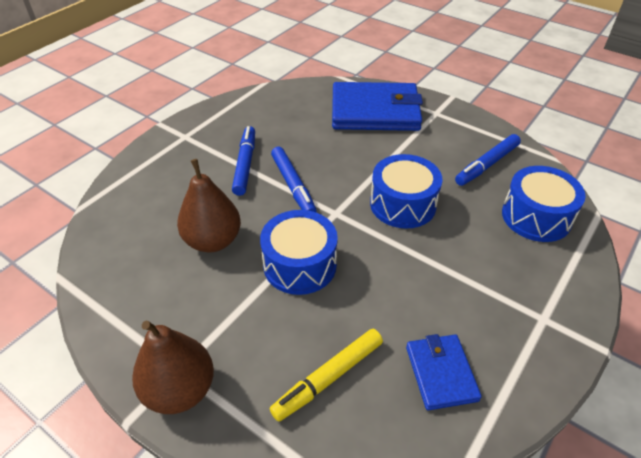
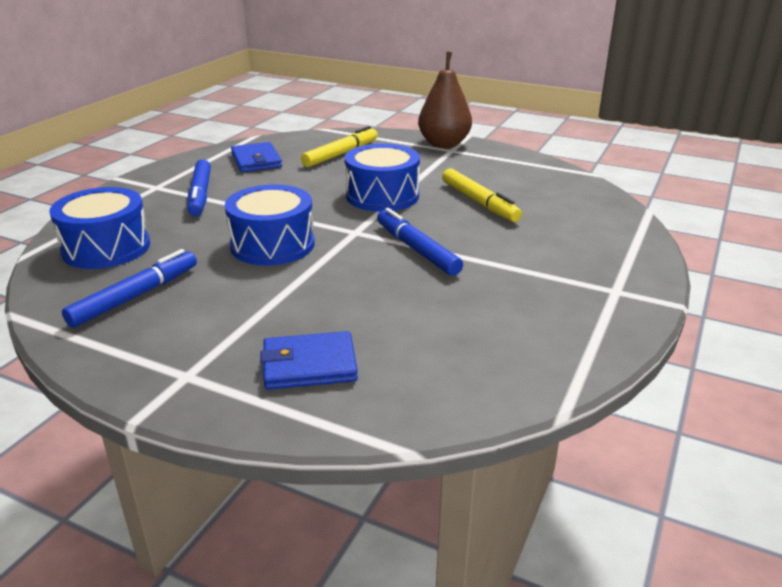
camera: 170 degrees right, 15 degrees down
brown pear [177,159,241,252] -> yellow marker [442,168,522,222]
blue marker [232,126,255,196] -> blue marker moved to [187,159,211,216]
blue wallet [332,82,423,131] -> blue wallet [260,331,358,390], size x0.53

